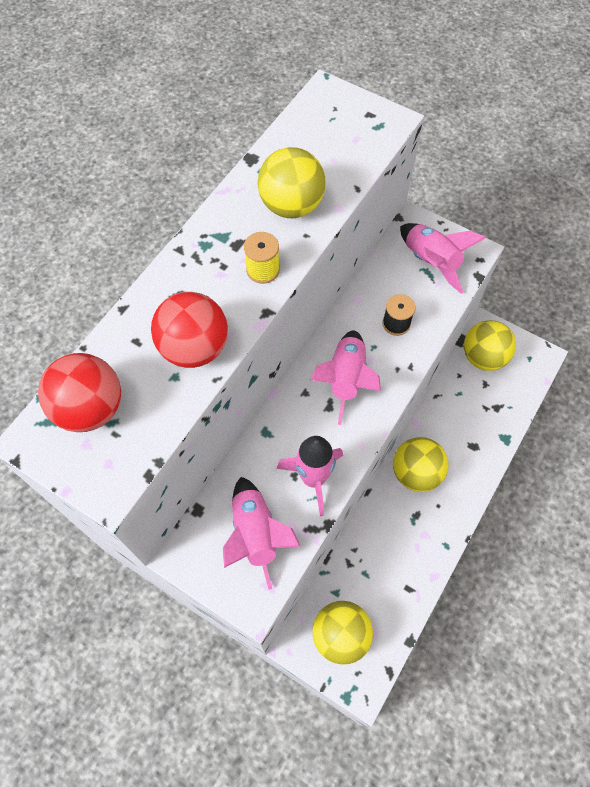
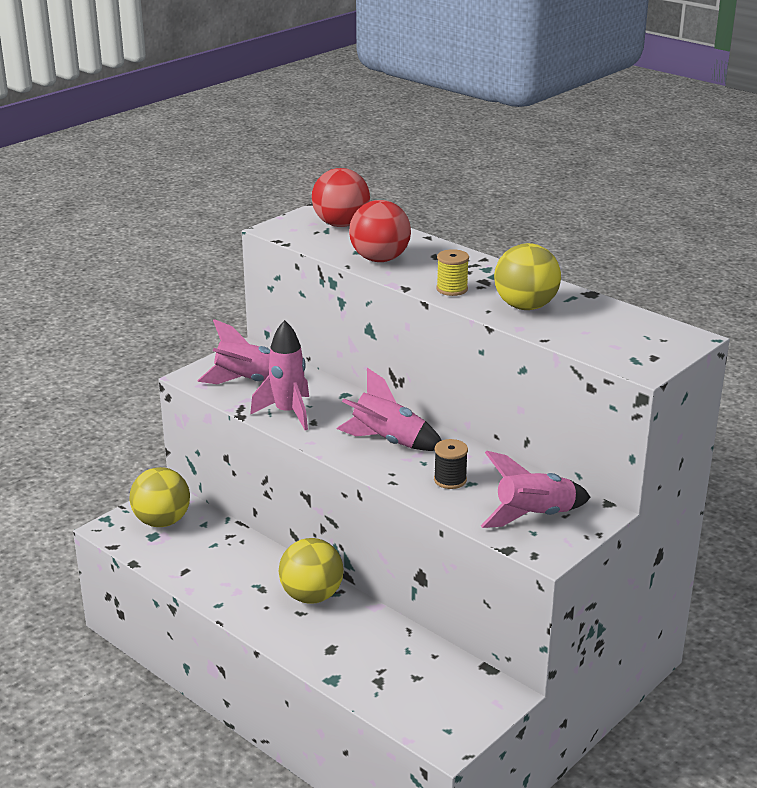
camera: 100 degrees right, 35 degrees down
yellow ball [464,320,516,371] -> none

